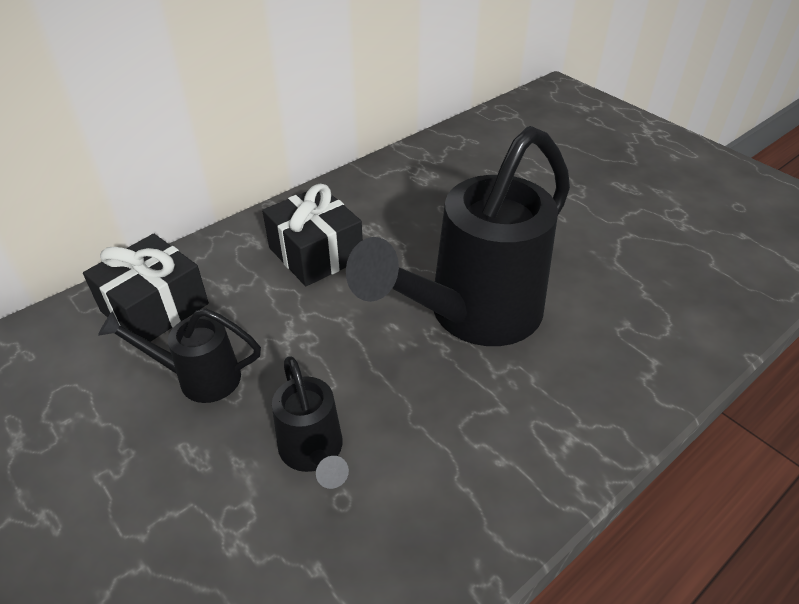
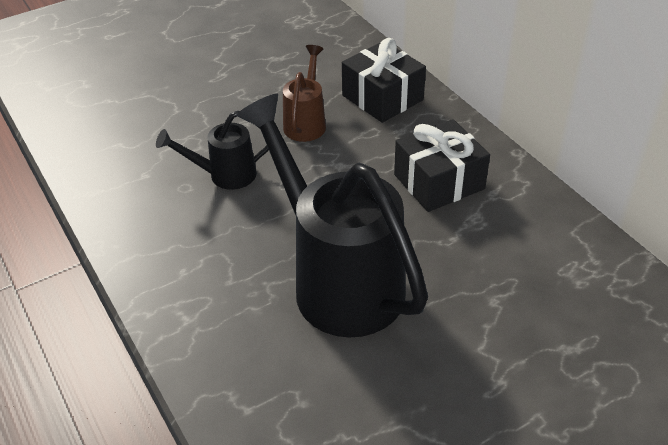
camera: 100 degrees right, 0 degrees up
black watering can [98,308,261,403] -> brown watering can [283,45,326,142]

